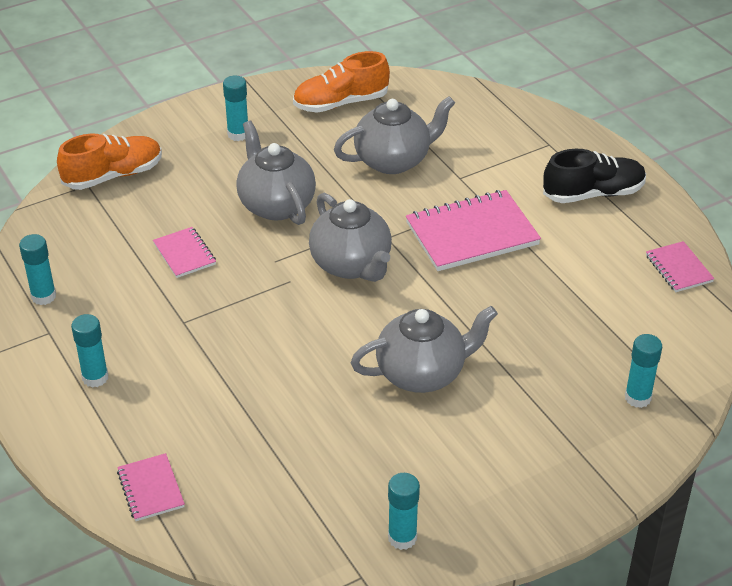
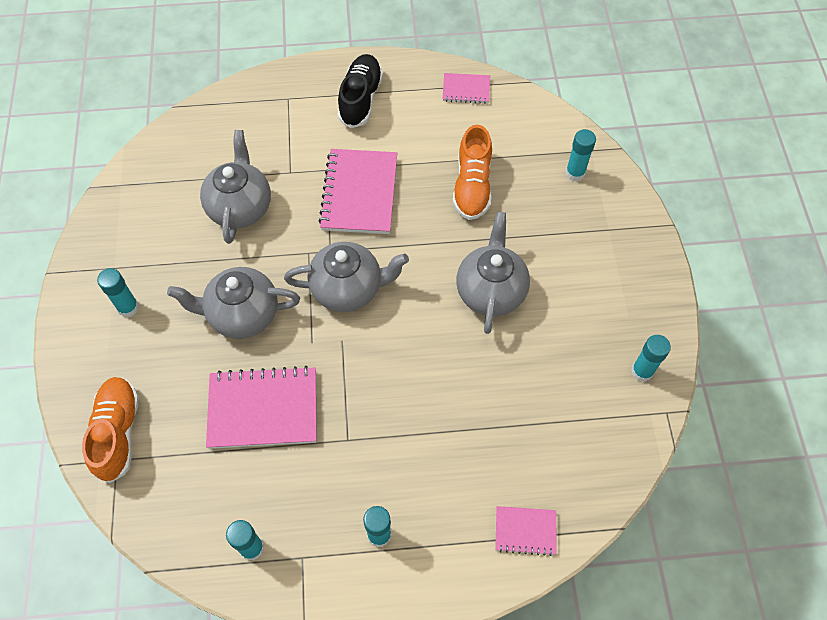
camera: 65 degrees left, 20 degrees up
pink notebook [153,227,216,278] -> pink notebook [206,366,317,449], size x1.90
orange shoe [293,51,390,113] -> orange shoe moved to [453,125,492,220]

